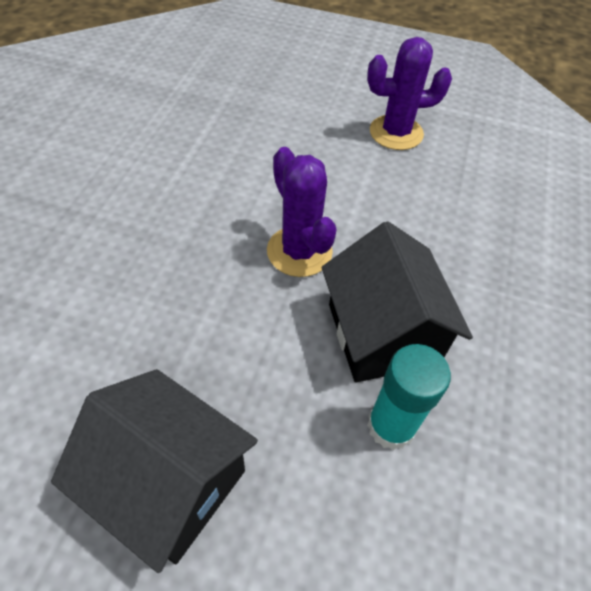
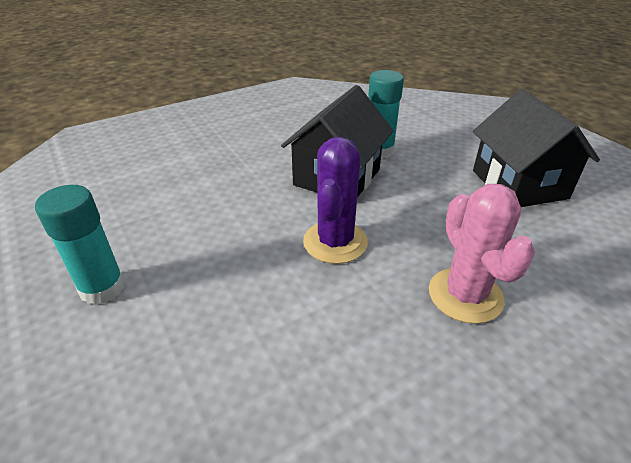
camera: 135 degrees left, 15 degrees down
purple cactus [367,37,452,150] -> turquoise glue stick [35,185,125,305]
none -> pink cactus [429,184,536,324]

